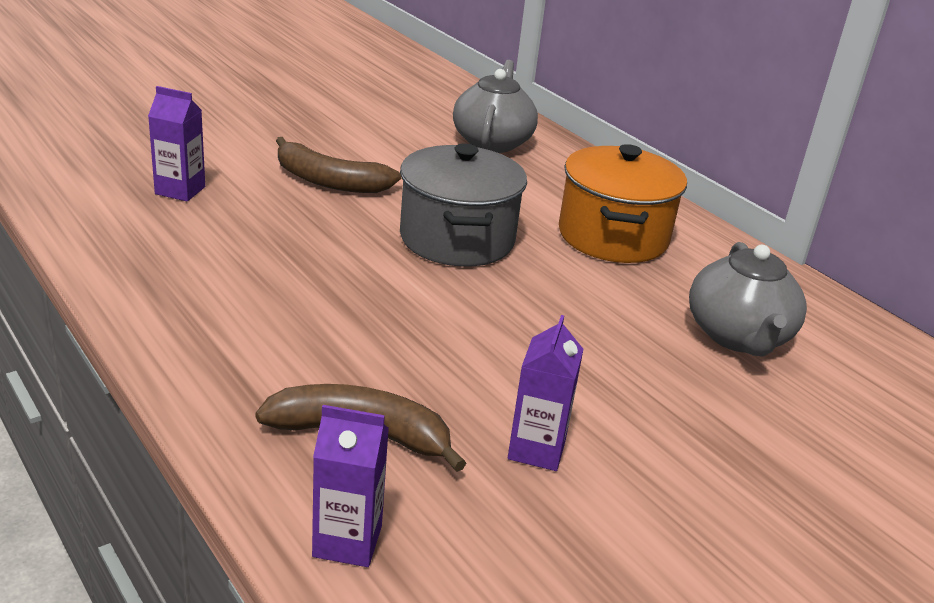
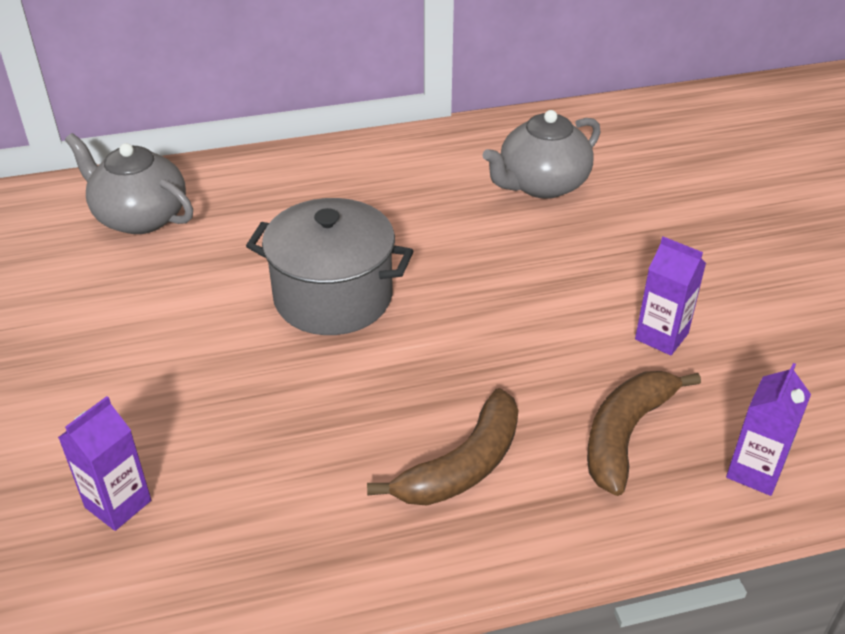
camera: 65 degrees left, 10 degrees up
brown banana [276,137,401,193] -> brown banana moved to [367,388,518,506]
orange pot [559,144,687,263] -> none
grey teapot [689,242,807,357] -> grey teapot turned 120 degrees clockwise [482,110,601,199]

